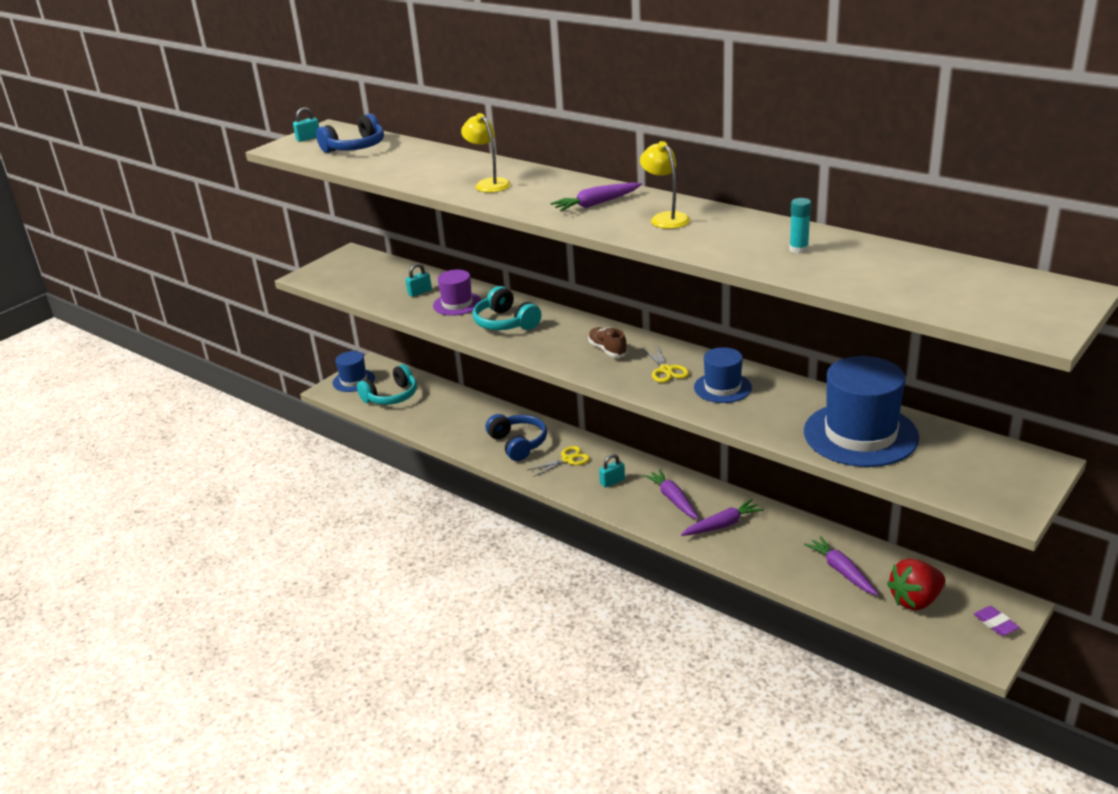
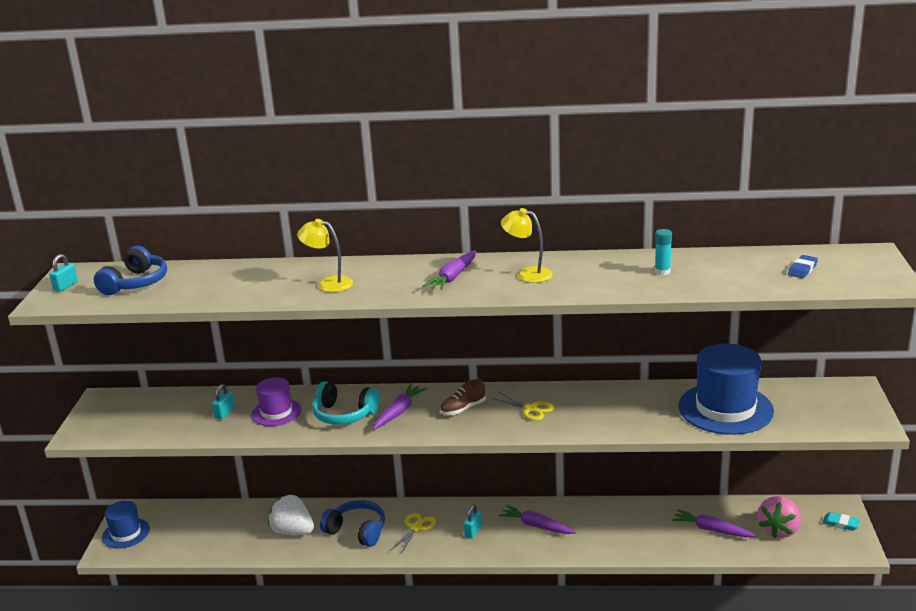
camera: 35 degrees left, 5 degrees down
turquoise headphones [357,364,417,405] -> none
brown shoe [588,327,628,357] -> brown shoe turned 60 degrees counterclockwise [440,379,486,415]
purple carrot [681,499,764,536] -> purple carrot moved to [373,384,427,430]
blue hat [694,347,752,403] -> none
red strawberry [887,558,945,611] -> pink strawberry [758,496,801,538]
purple eraser [974,606,1020,636] -> turquoise eraser [822,512,860,531]
none -> white strawberry [268,494,314,535]
none -> blue eraser [788,255,818,278]

